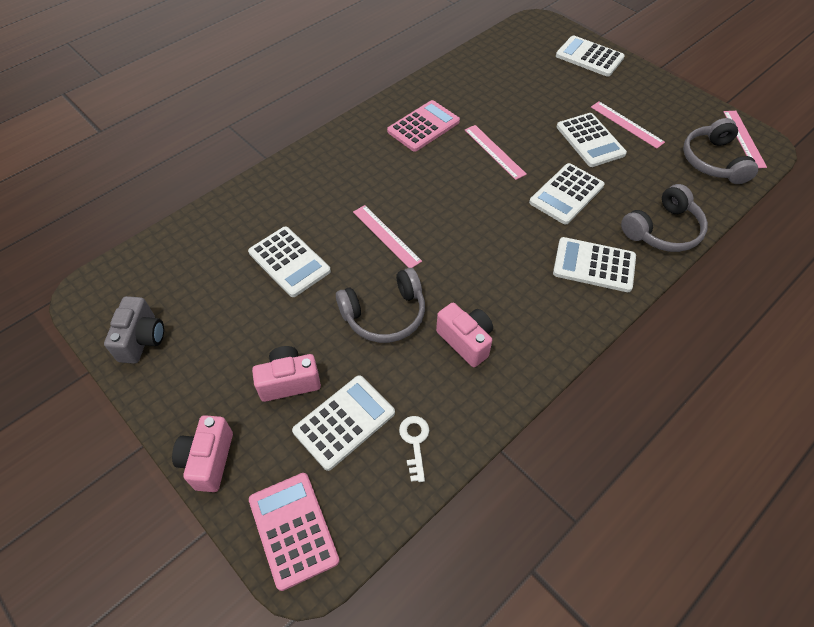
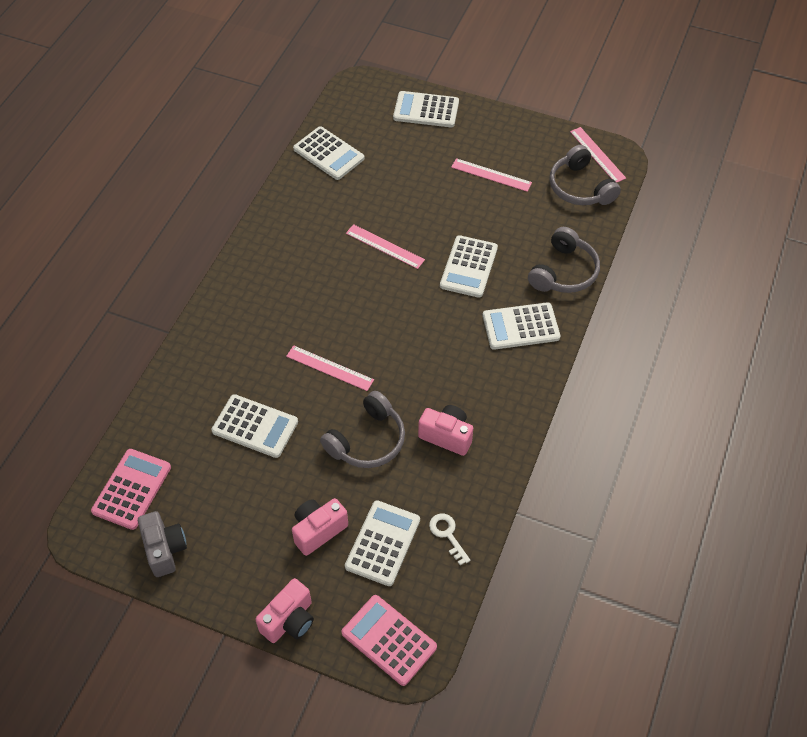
camera: 25 degrees left, 0 degrees up
pink camera [172,415,233,492] -> pink camera turned 120 degrees counterclockwise [255,578,314,643]
pink calculator [387,100,460,152] -> pink calculator moved to [91,449,171,530]
white calculator [557,113,627,167] -> white calculator moved to [293,126,364,180]

